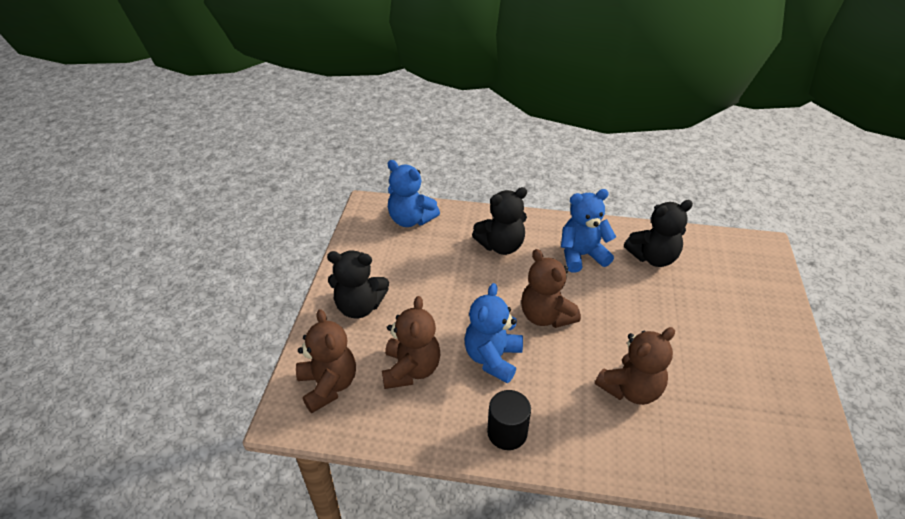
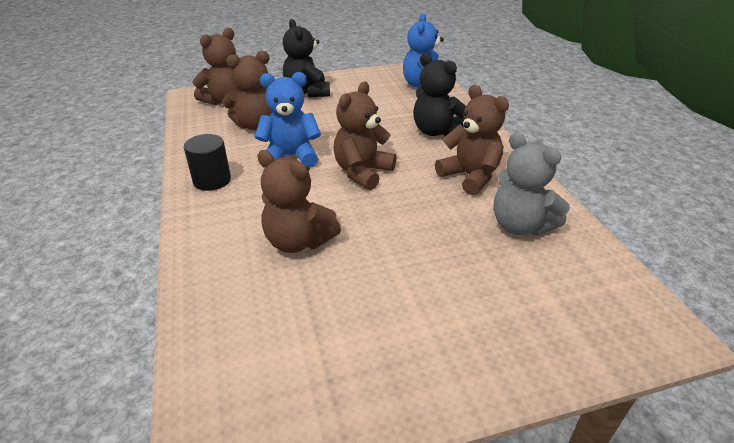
camera: 65 degrees right, 5 degrees down
blue teddy bear [561,189,616,273] -> brown teddy bear [435,85,509,195]
black teddy bear [624,200,693,267] -> grey teddy bear [493,132,570,235]

